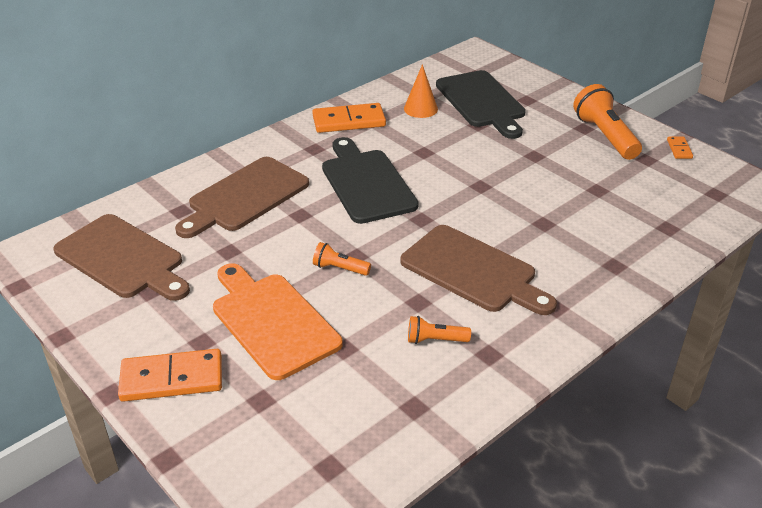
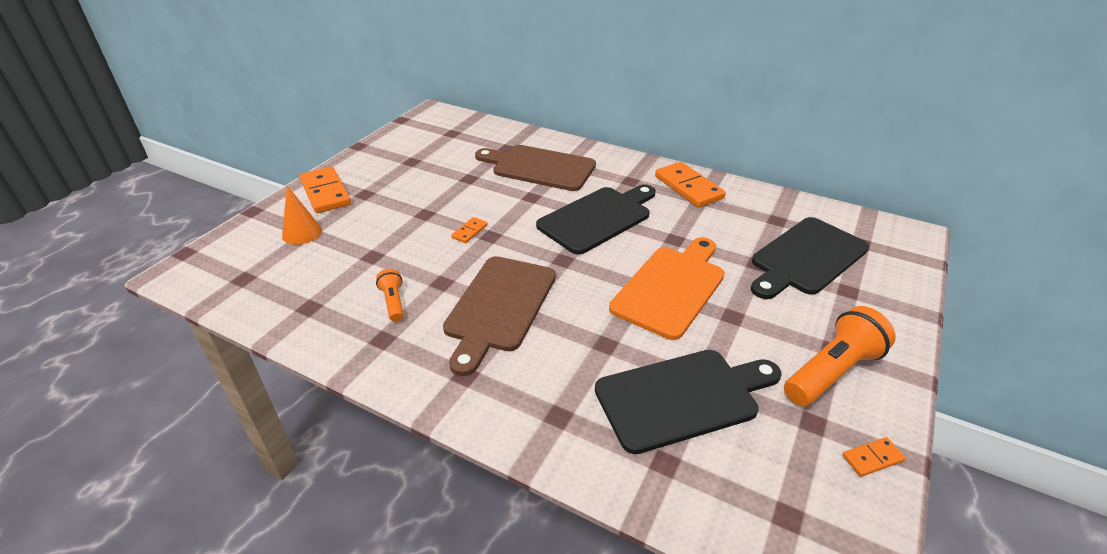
camera: 70 degrees right, 0 degrees up
brown cutting board [53,214,190,301] -> none
orange cutting board [213,263,343,380] -> orange cutting board moved to [609,237,725,340]
orange flashlight [313,242,371,276] -> orange domino [451,217,488,243]
orange cone [404,64,438,118] -> orange cone moved to [282,186,322,245]
none -> black cutting board [595,350,781,454]

